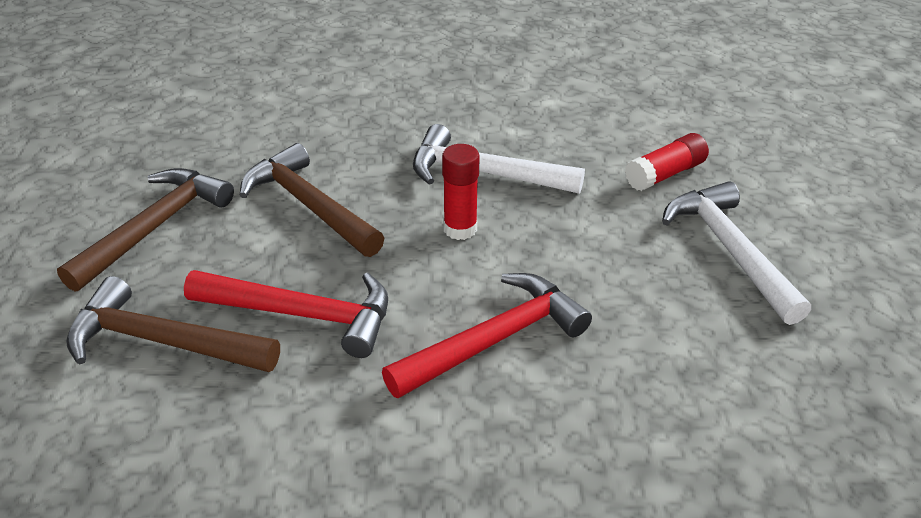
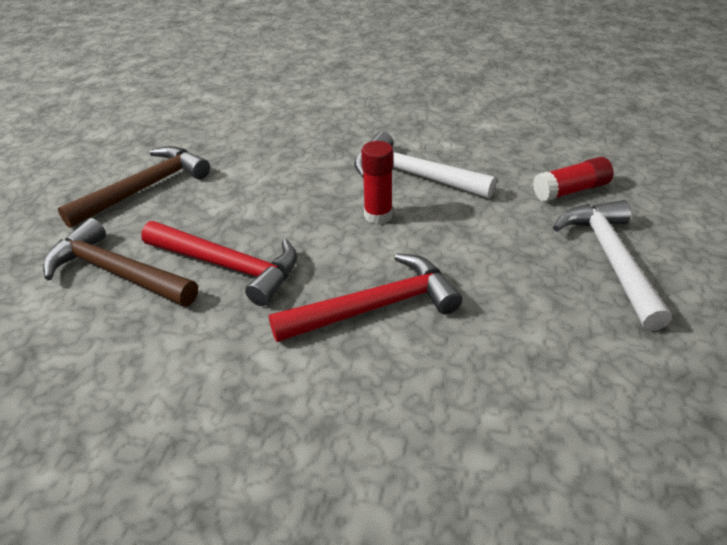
camera: 15 degrees right, 0 degrees up
brown hammer [240,143,384,257] -> none

